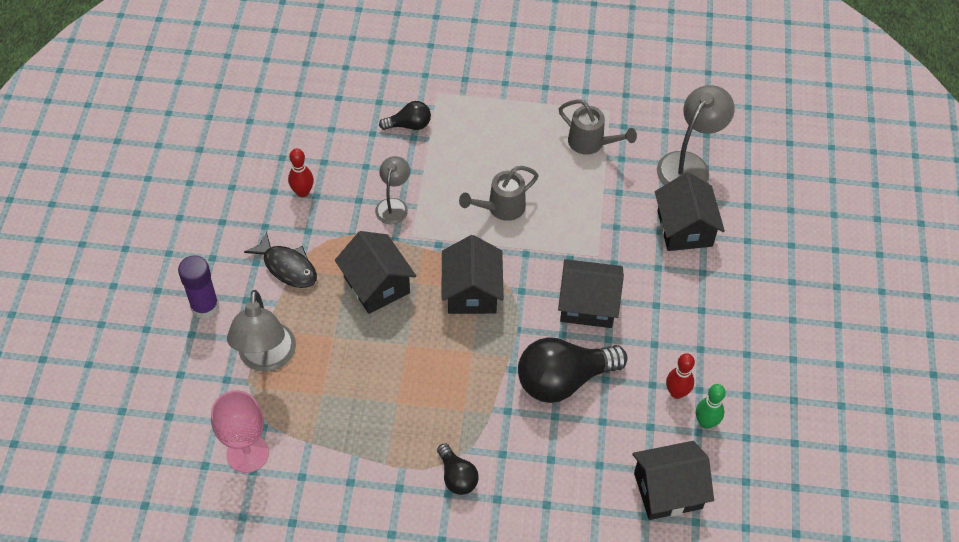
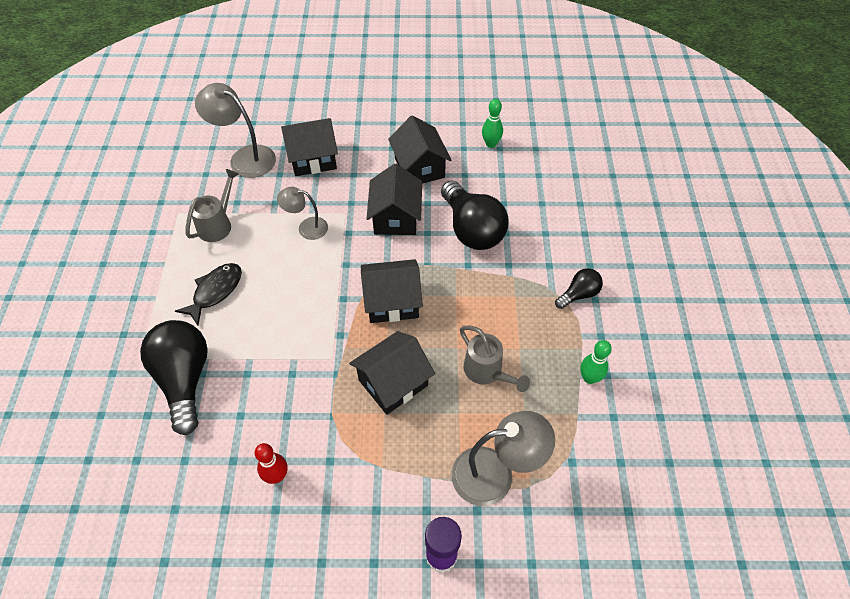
camera: 95 degrees left, 0 degrees up
pink goblet [211,390,269,473] -> none
black fish [244,231,317,288] -> black fish moved to [175,263,242,325]
grey lamp [375,156,410,224] -> grey lamp moved to [277,187,328,240]
black light bulb [379,101,431,130] -> black light bulb [140,320,208,435], size x1.95
grey watering can [459,166,539,221] -> grey watering can moved to [460,326,530,392]
black house [632,441,714,520] -> black house moved to [388,116,451,184]
red bowling pin [666,353,695,399] -> none
none -> green bowling pin [580,340,612,384]

